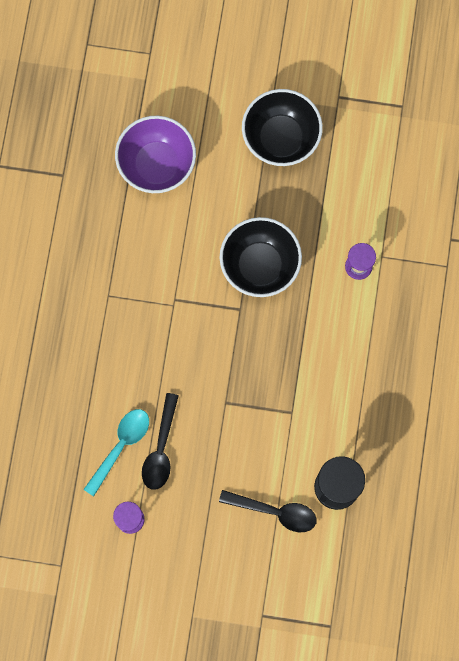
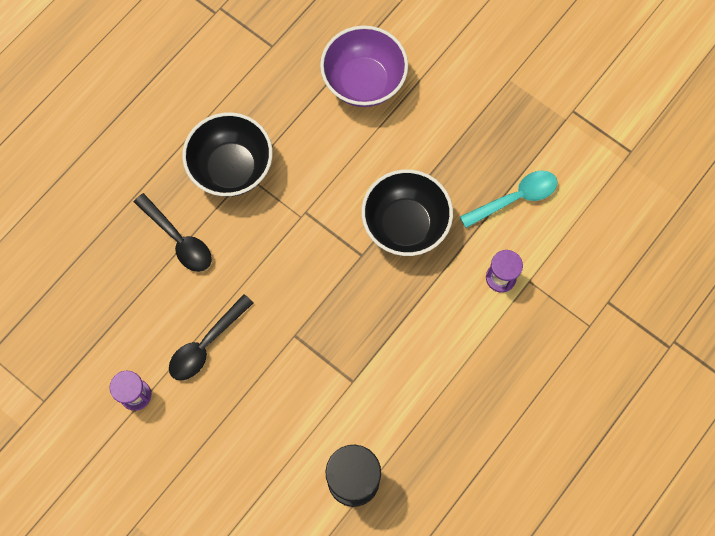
camera: 30 degrees right, 5 degrees down
turquoise spoon [83,409,149,496] -> turquoise spoon moved to [460,170,558,228]
black spoon [219,490,317,532] -> black spoon moved to [134,193,212,272]
black bowl [242,89,323,166] -> black bowl moved to [182,112,273,197]

